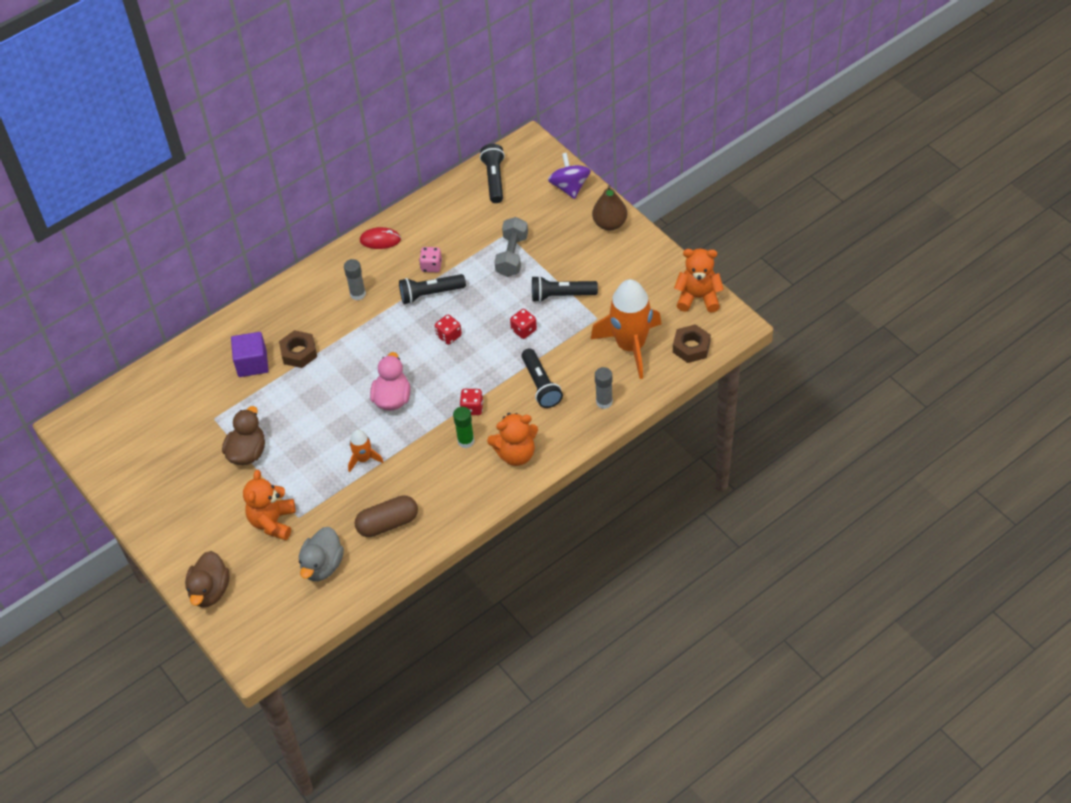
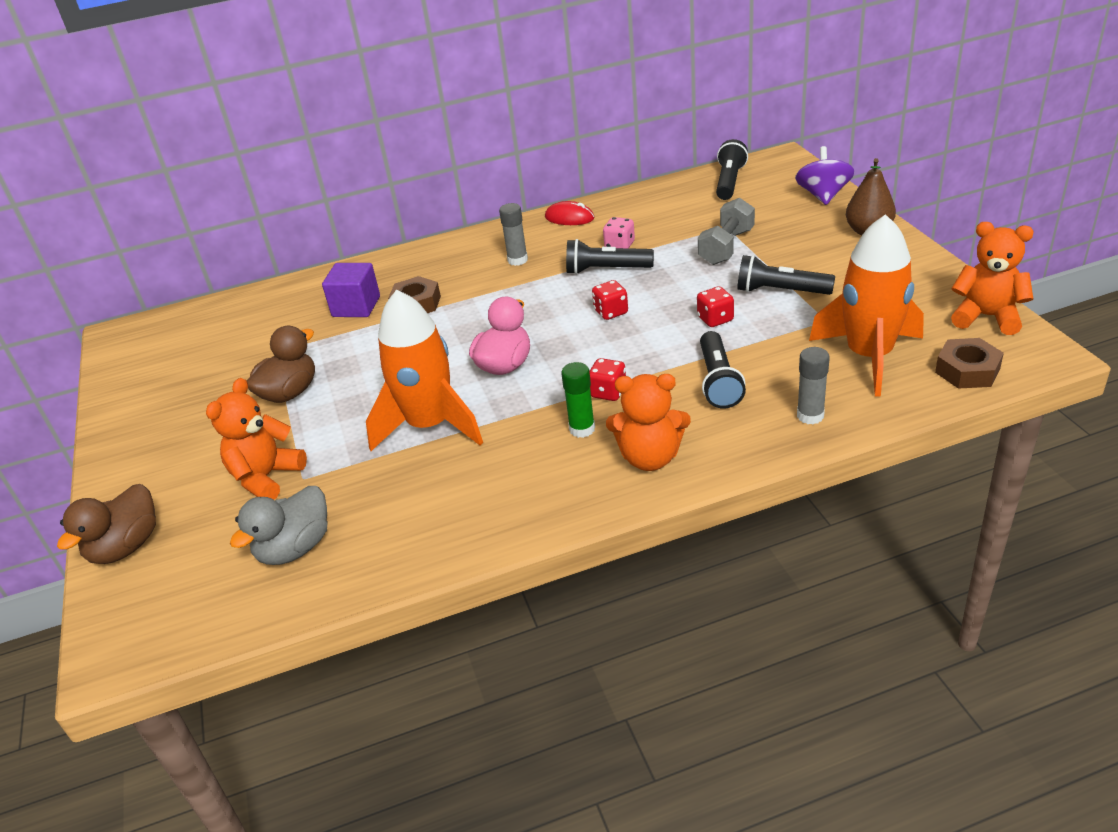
camera: 20 degrees right, 15 degrees down
orange rocket [348,429,383,472] -> orange rocket [366,289,483,451], size x2.12
brown capsule [355,495,418,537] -> none

